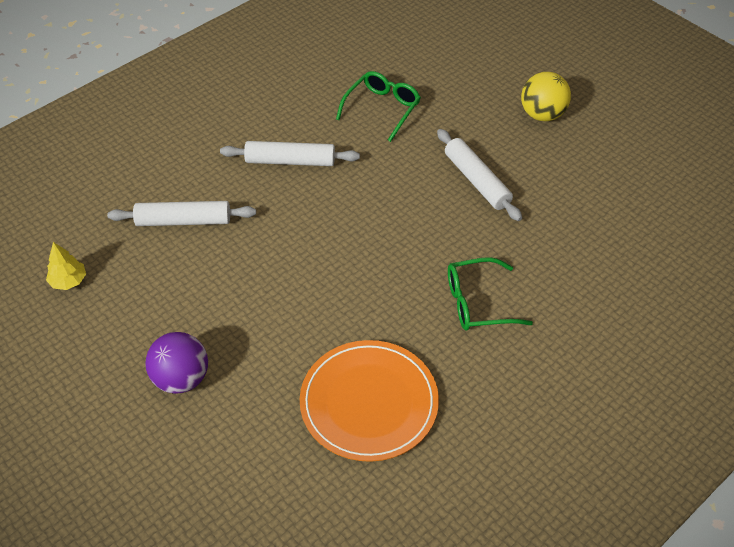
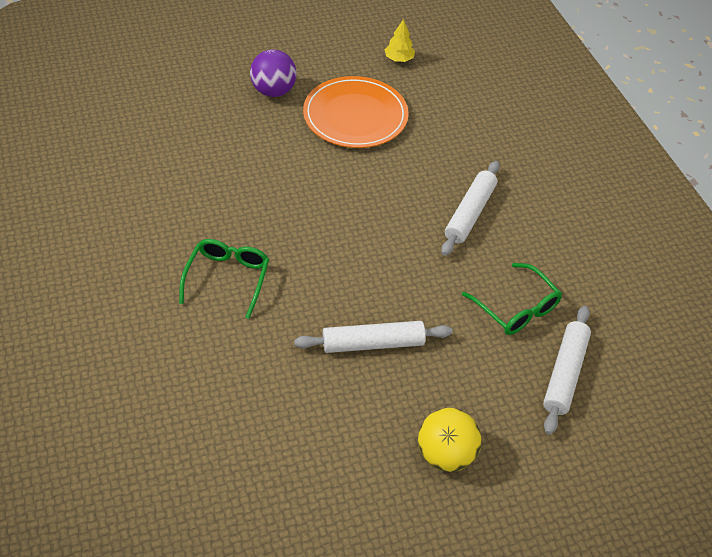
camera: 110 degrees right, 0 degrees up
white rolling pin [107,201,256,226] -> white rolling pin moved to [543,306,591,435]
orange plate [300,340,439,462] -> orange plate moved to [303,76,409,148]

